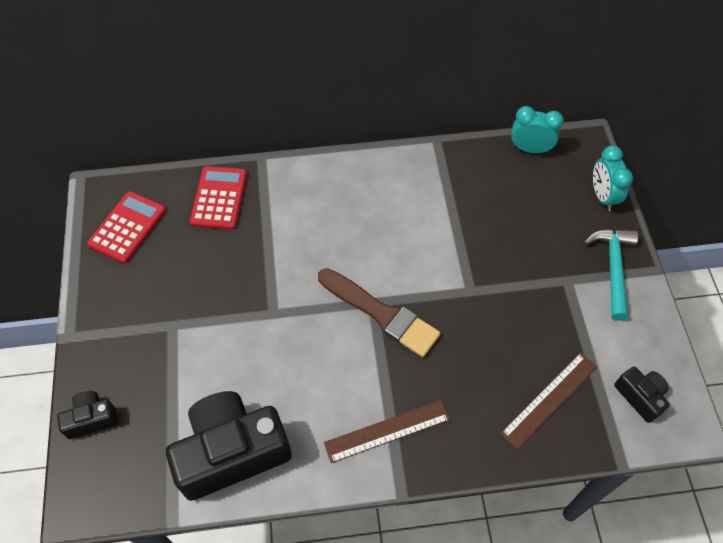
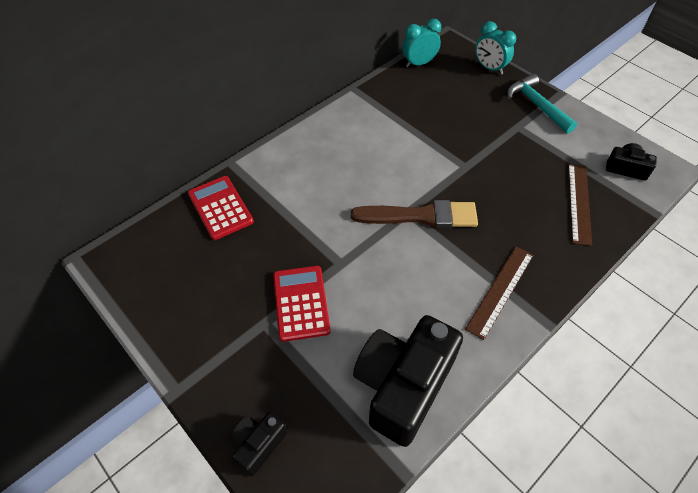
camera: 35 degrees left, 5 degrees down
red calculator [87,191,166,263] -> red calculator moved to [273,266,330,342]

